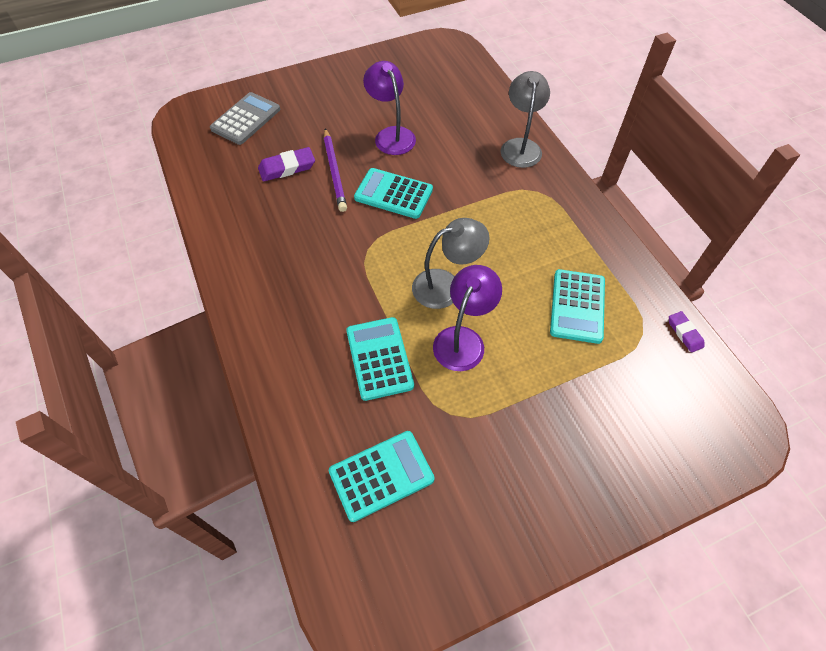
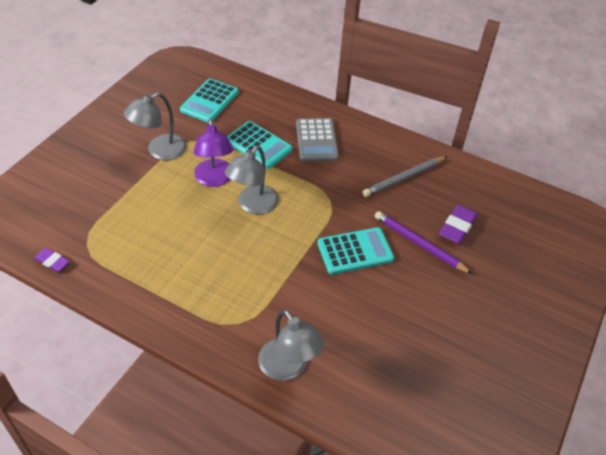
camera: 140 degrees right, 10 degrees down
grey calculator [210,92,280,145] -> grey calculator moved to [296,118,339,162]
purple lamp [363,61,416,155] -> none
turquoise calculator [550,269,605,344] -> none
none -> grey lamp [124,92,187,160]
none -> grey pencil [363,156,447,197]

